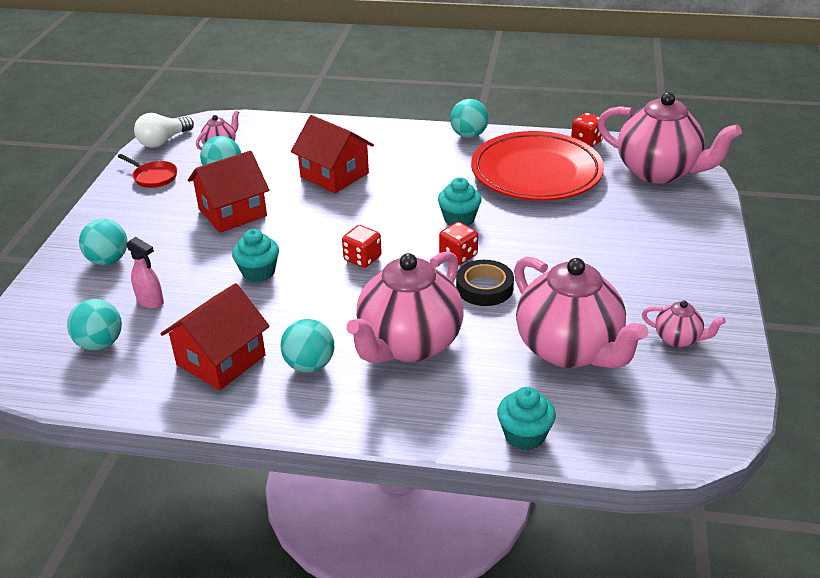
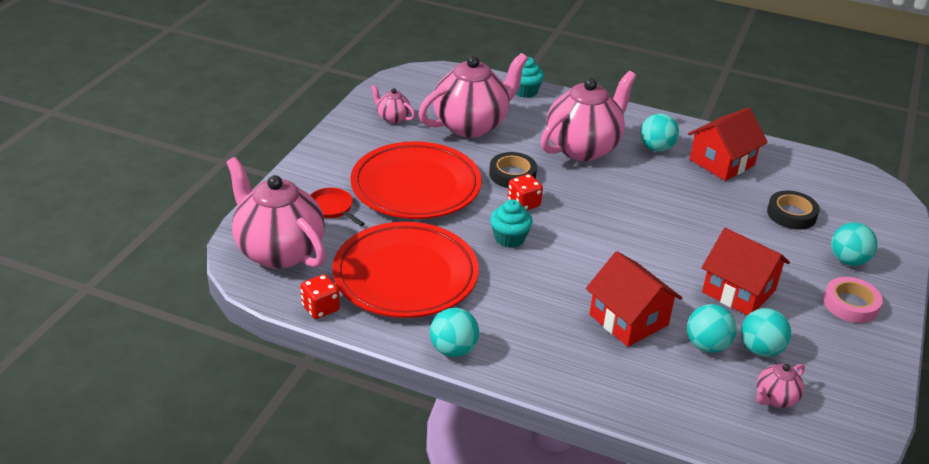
camera: 170 degrees left, 0 degrees up
turquoise ball [67,299,122,350] -> turquoise ball moved to [687,304,737,353]
red pan [118,154,177,188] -> red pan moved to [310,188,365,226]
pink spray bottle [126,237,164,309] -> black tape [767,190,820,230]
white light bulb [134,113,194,148] -> none
red house [188,151,269,233] -> red house turned 60 degrees clockwise [702,228,790,316]
turquoise cupcake [232,229,279,282] -> none
red dice [342,225,382,268] -> none
pink teapot [514,256,648,368] -> pink teapot turned 75 degrees clockwise [419,53,528,138]
none -> red plate [351,141,482,219]
none -> pink tape [823,277,883,323]

